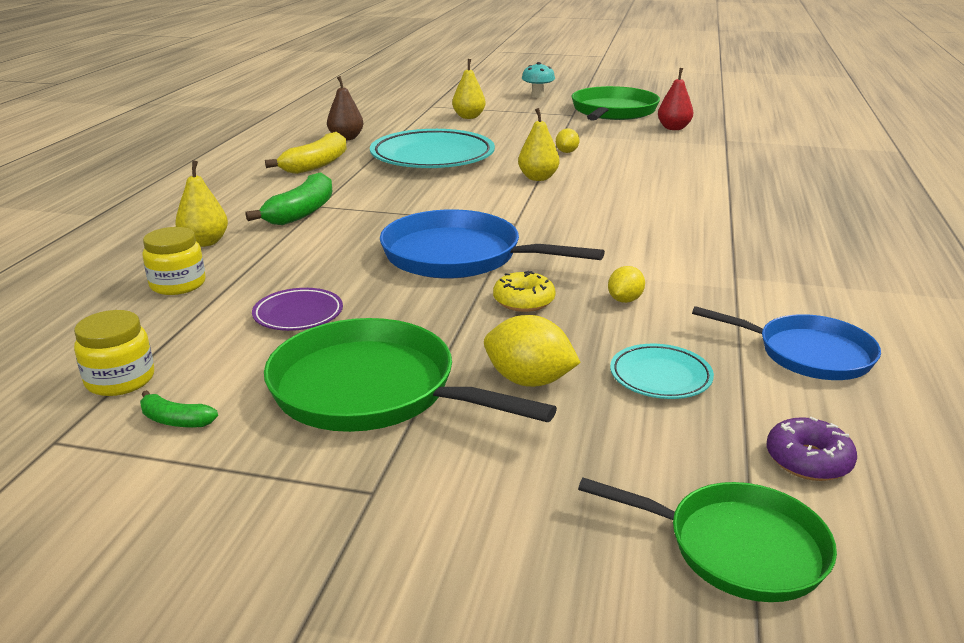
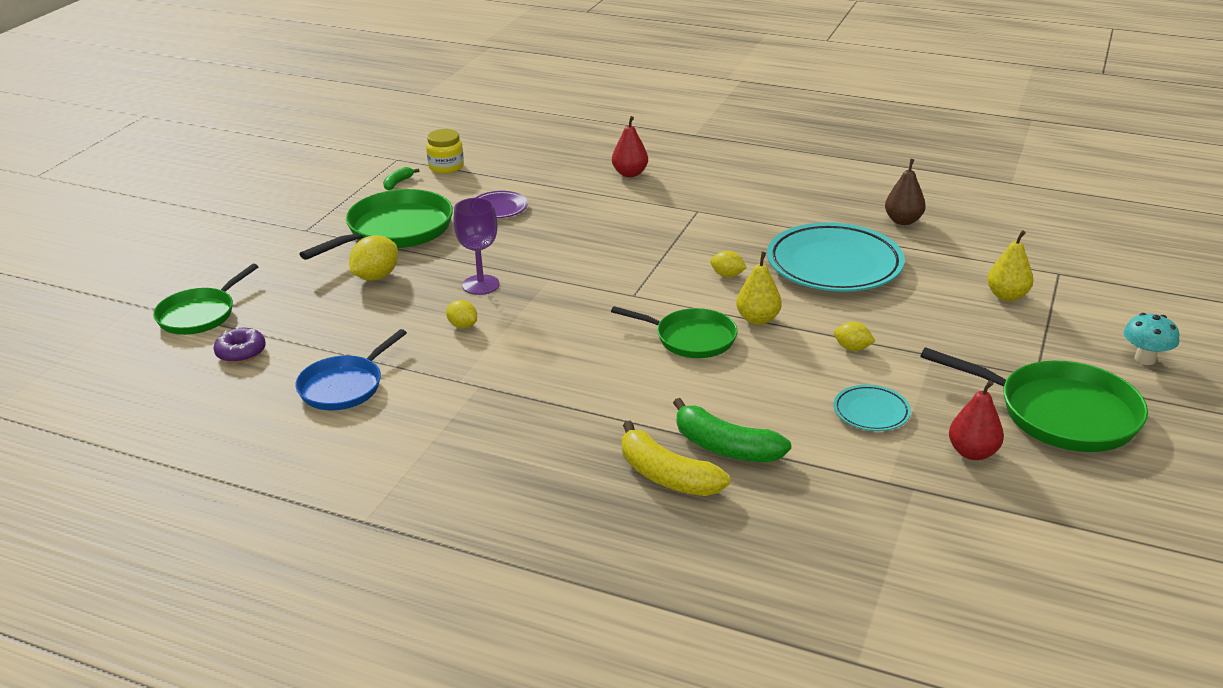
camera: 100 degrees right, 5 degrees up
yellow jar [142,227,206,295] -> none
yellow pear [175,160,228,247] -> red pear [612,116,648,177]
green banana [245,172,333,225] -> green banana moved to [673,398,791,462]
yellow banana [265,132,347,174] -> yellow banana moved to [622,421,730,496]
blue pan [380,209,605,279] -> none
yellow donut [493,271,556,312] -> purple goblet [453,198,500,295]
turquoise plate [610,344,714,399] -> turquoise plate moved to [833,385,911,431]
none -> green pan [611,306,737,358]
none -> yellow lemon [710,251,747,277]

